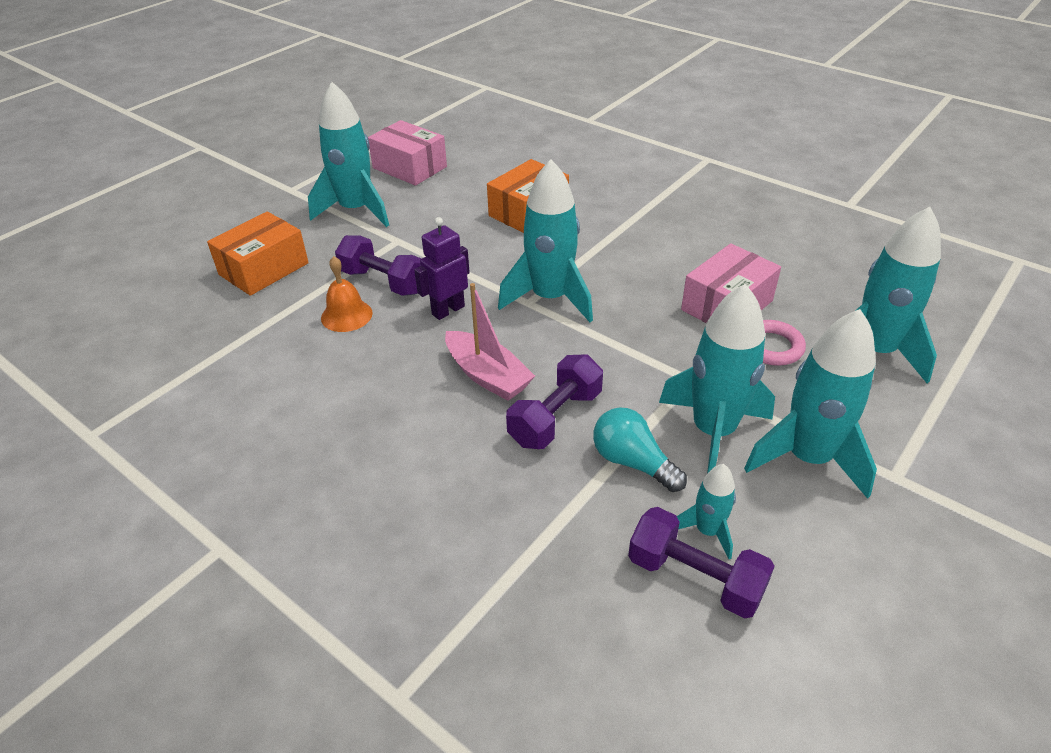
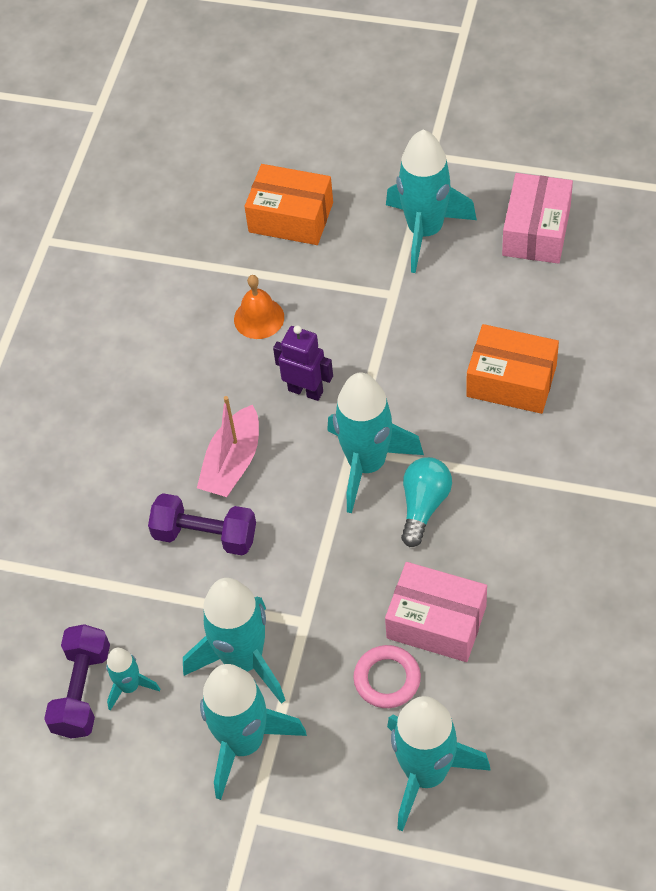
camera: 70 degrees right, 15 degrees up
purple dumbbell [335,235,422,296] -> none
turquoise light bulb [593,407,687,492] -> turquoise light bulb moved to [401,457,452,547]

